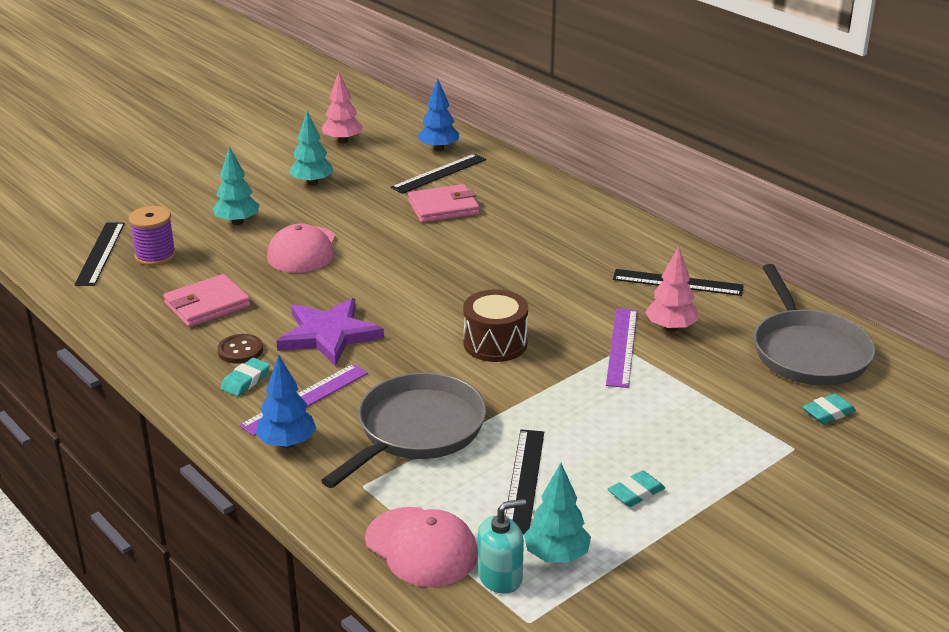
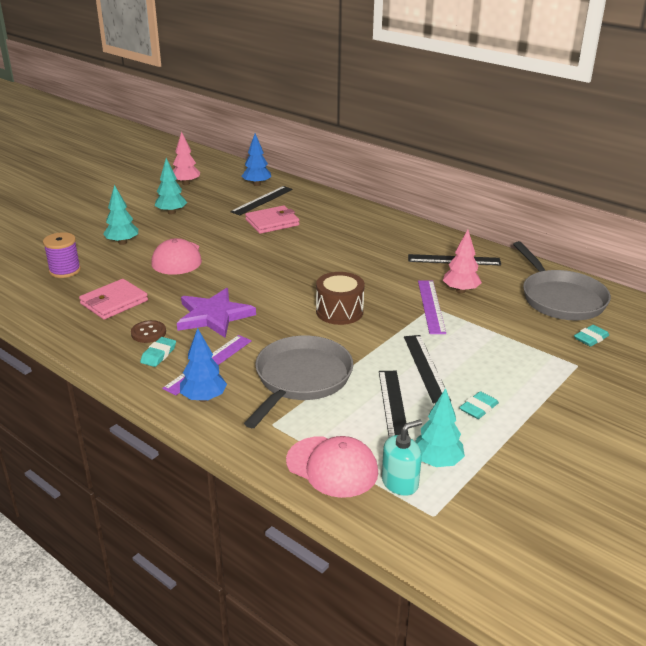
camera: 10 degrees left, 0 degrees up
black ruler [74,223,125,286] -> black ruler moved to [404,335,451,403]

